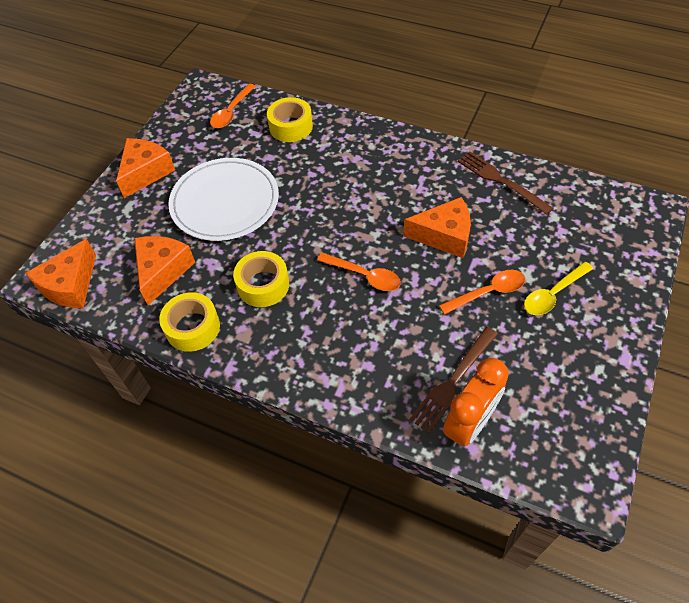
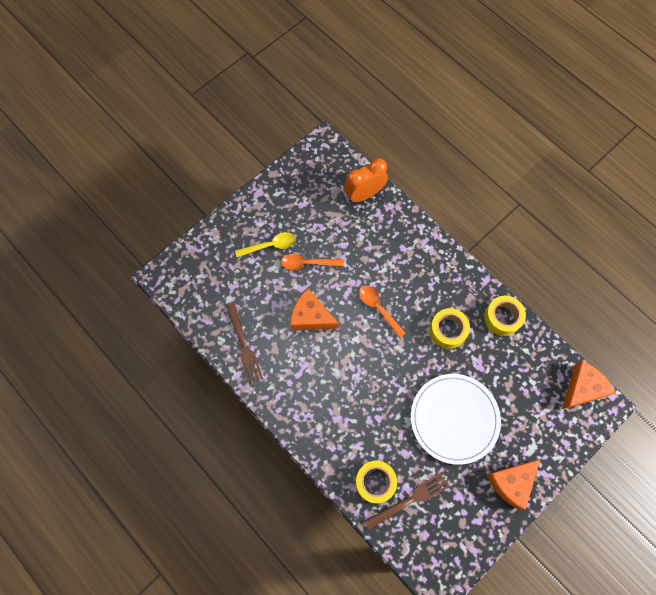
camera: 160 degrees left, 15 degrees up
orange cheese [134,236,195,305] -> none
orange spoon [210,84,256,128] -> none
brown fork [409,327,498,433] -> brown fork moved to [364,472,450,530]

